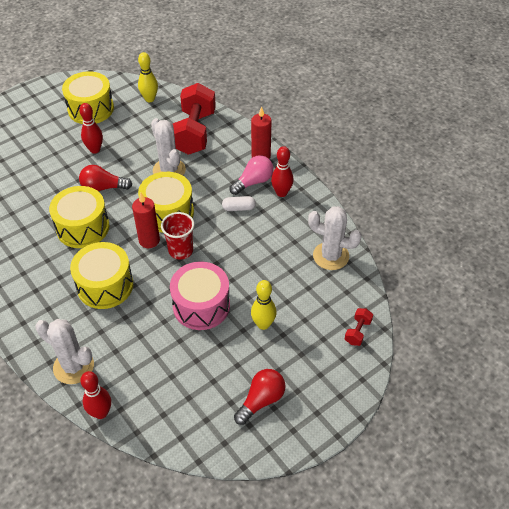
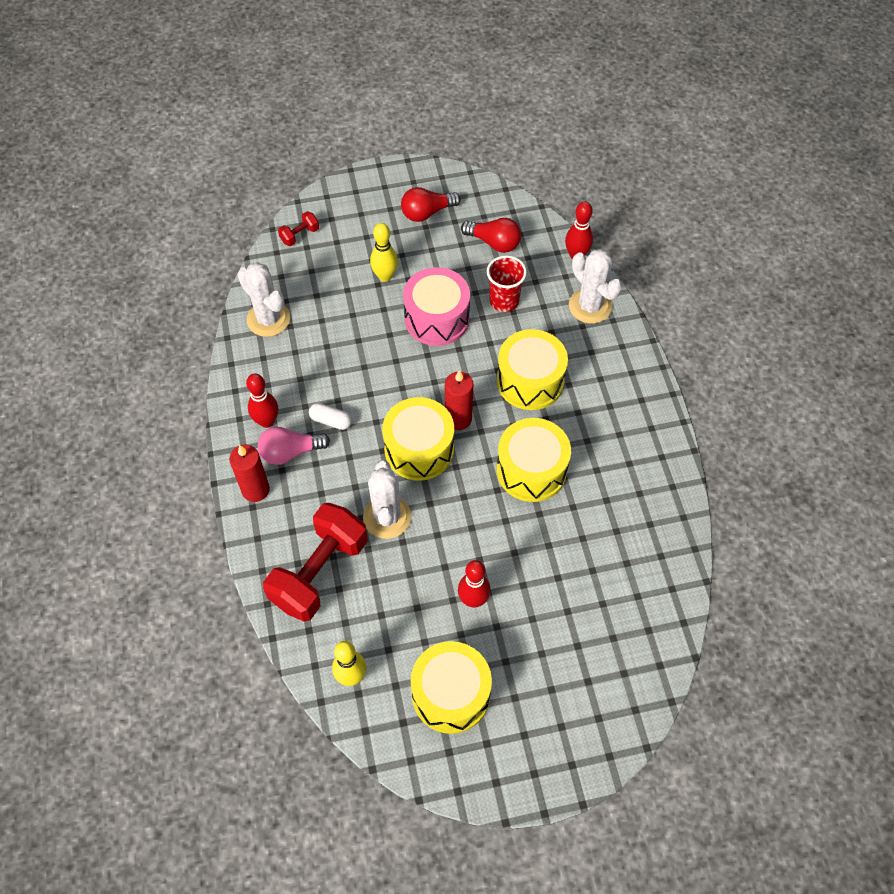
camera: 155 degrees left, 10 degrees up
red light bulb [79,165,132,191] -> red light bulb moved to [461,218,521,253]
red cup [161,212,194,260] -> red cup moved to [487,255,527,312]

